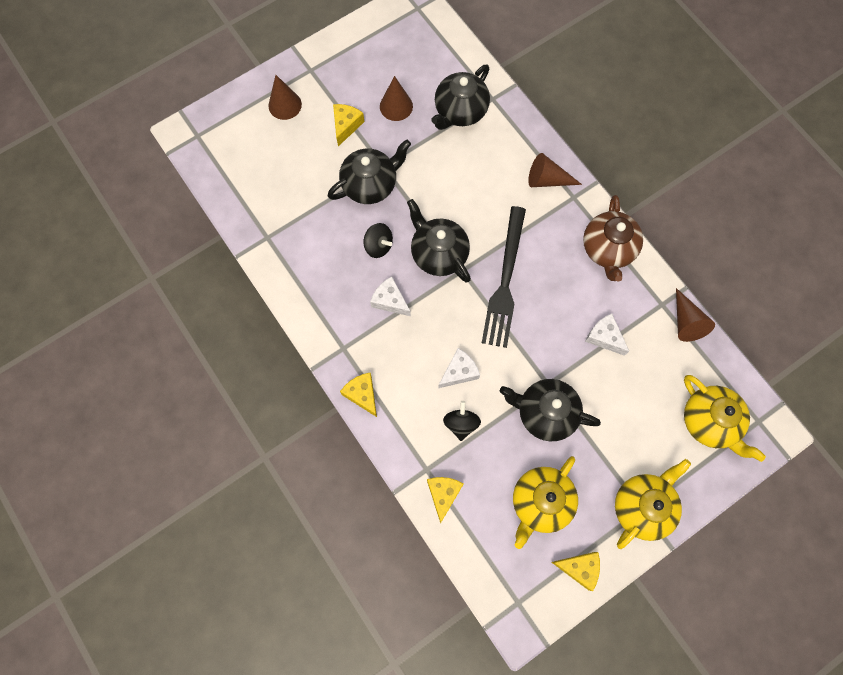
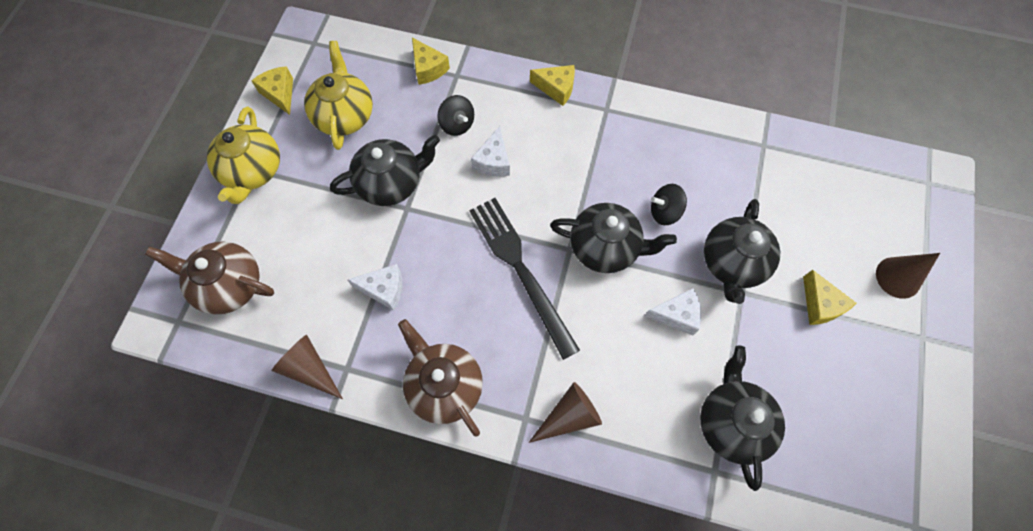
camera: 140 degrees right, 5 degrees down
white cheese [370,276,411,316] -> white cheese moved to [645,288,701,335]
brown cone [380,76,413,121] -> none
yellow cheese [551,552,600,591] -> yellow cheese turned 90 degrees clockwise [251,66,293,115]
yellow teapot [684,375,766,462] -> brown teapot [145,241,274,314]

